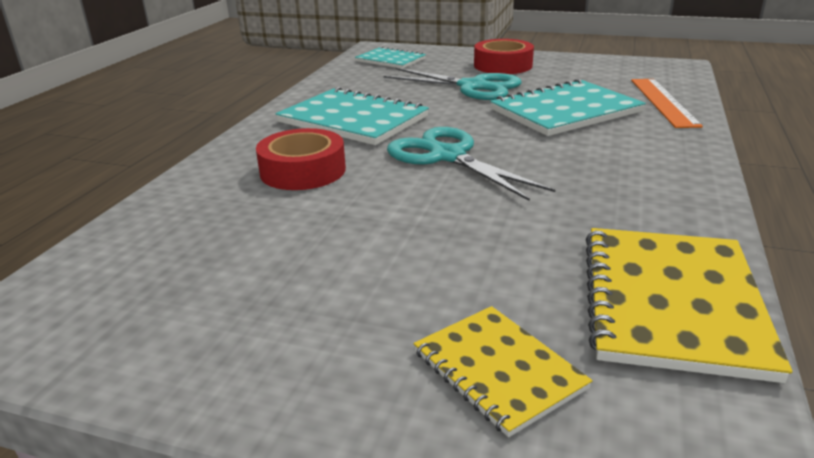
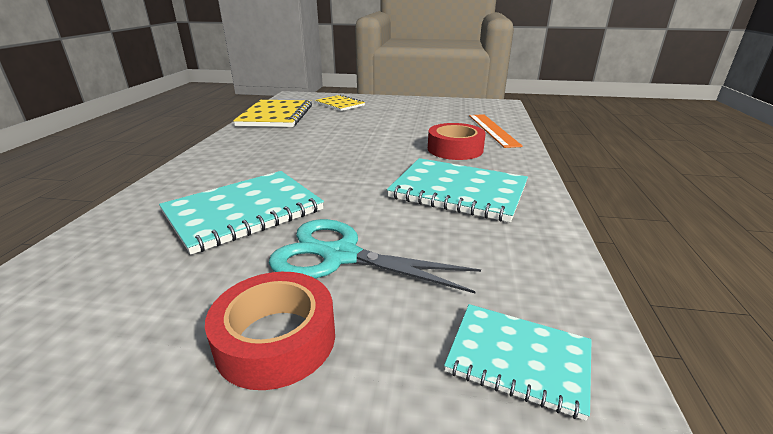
camera: 170 degrees right, 0 degrees up
turquoise scissors [387,127,555,201] -> none
orange ruler [631,79,703,128] -> orange ruler moved to [469,114,523,148]

